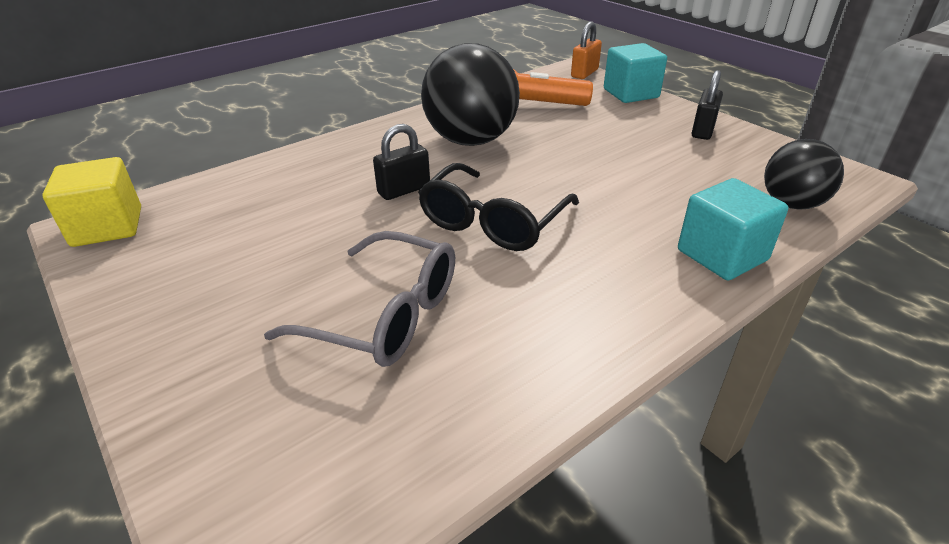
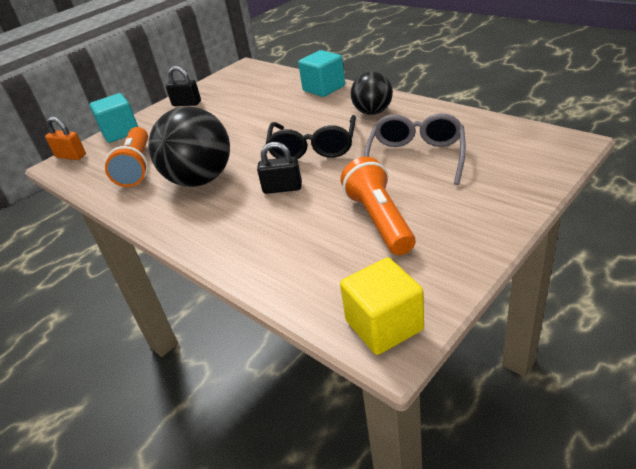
camera: 95 degrees left, 0 degrees up
black padlock [373,124,430,200] -> black padlock turned 45 degrees counterclockwise [257,142,302,194]
black glasses [418,163,579,251] -> black glasses turned 75 degrees clockwise [266,115,356,159]
black ball [764,139,844,210] -> black ball moved to [351,71,393,115]
none -> orange flashlight [341,157,415,255]

